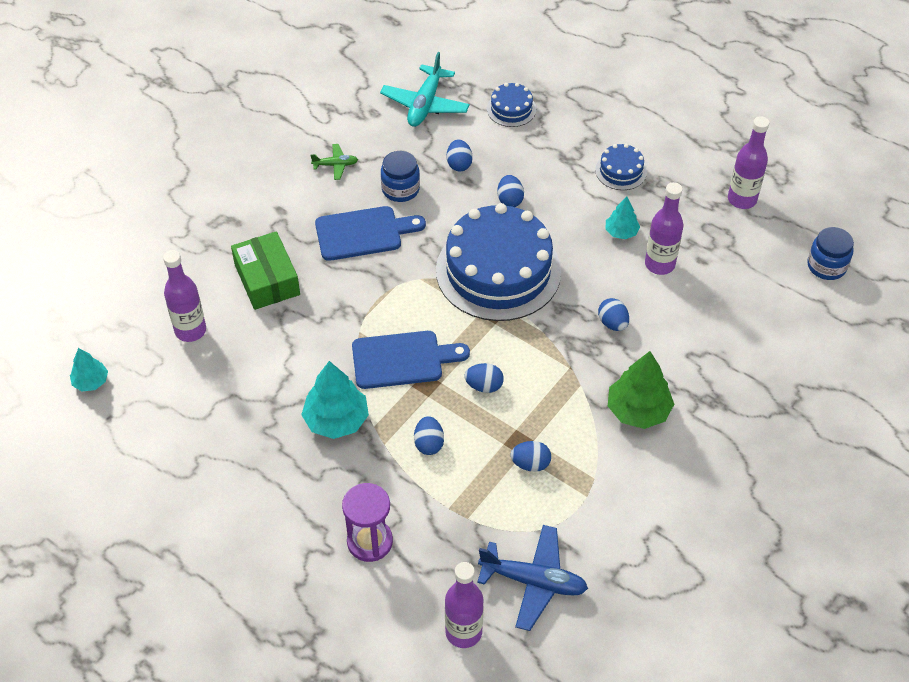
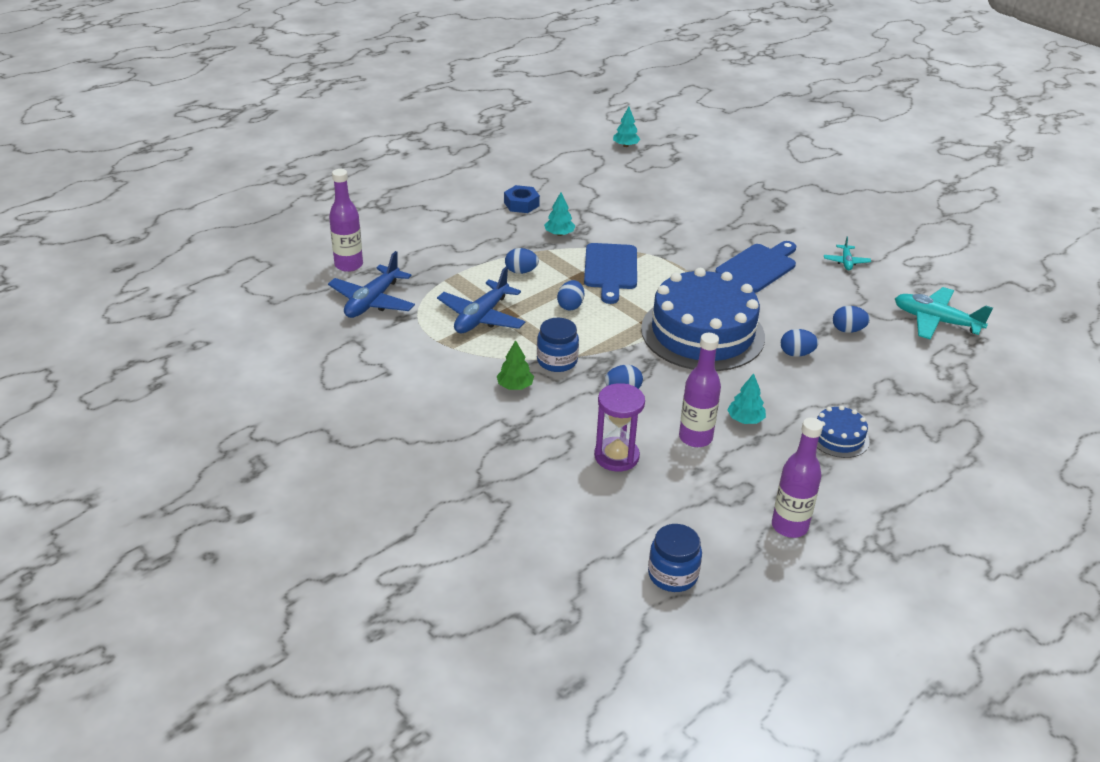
camera: 100 degrees right, 15 degrees down
purple bottle [163,250,206,342] -> none
green box [231,231,300,310] -> none
turquoise tree [301,361,369,439] -> turquoise tree [544,192,575,236], size x0.58
green plane [310,144,358,180] -> turquoise plane [824,236,871,270]
blue cutting board [315,206,426,261] -> blue cutting board turned 135 degrees counterclockwise [715,241,796,293]
purple hourglass [342,483,393,562] -> purple hourglass moved to [594,383,645,472]
blue jar [381,151,420,202] -> blue jar moved to [537,318,579,372]
blue cake [487,83,536,127] -> none
blue egg [510,441,551,472] -> blue plane [437,267,525,333]
green tree [608,351,674,429] -> green tree [497,340,534,390], size x0.58
none -> blue nut [504,185,540,213]

